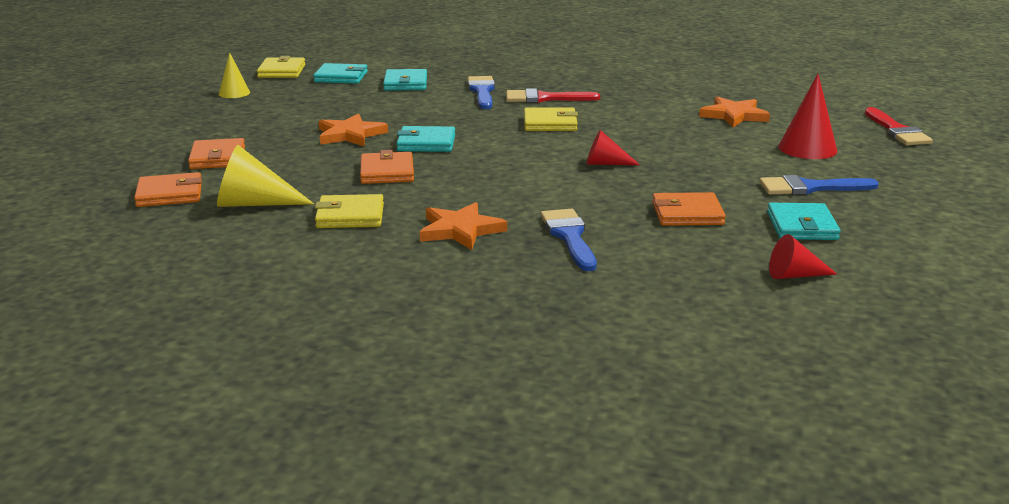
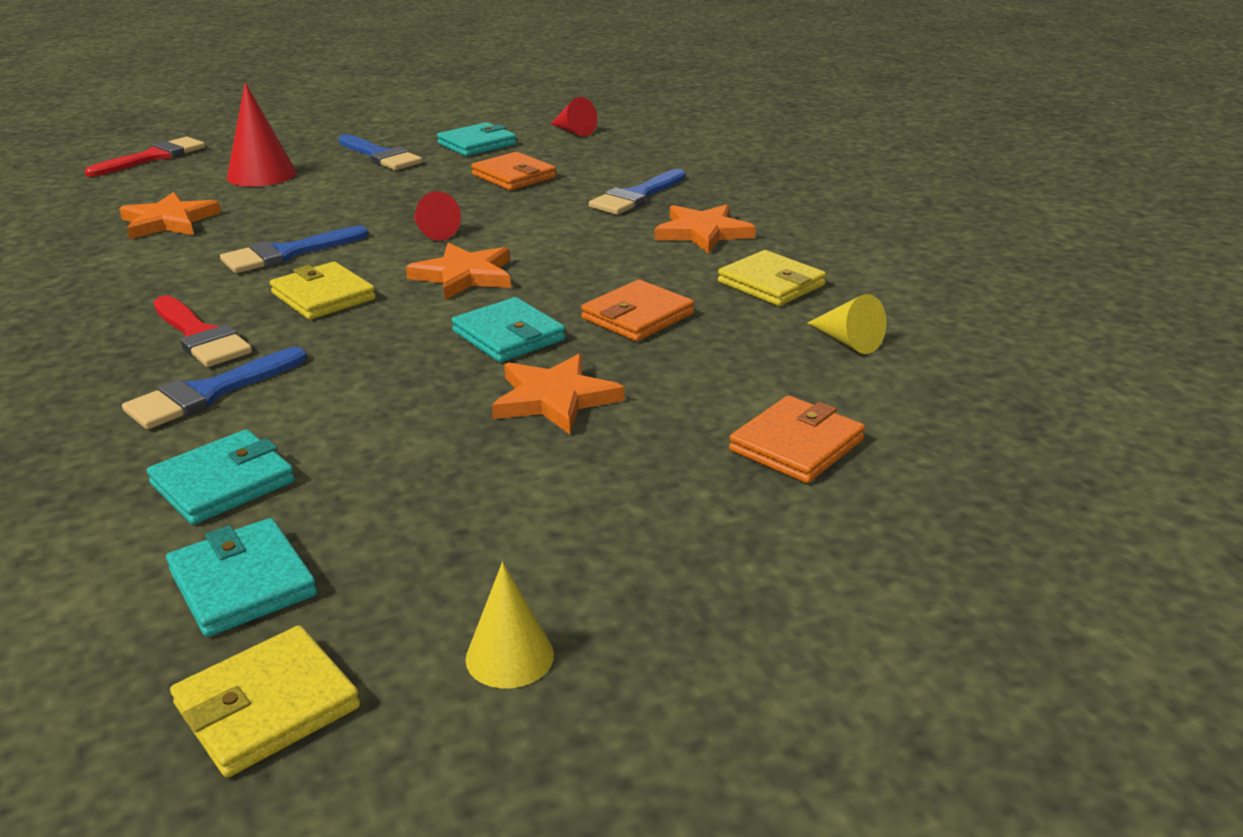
camera: 130 degrees left, 5 degrees up
orange wallet [134,172,202,207] -> none
yellow cone [217,145,314,207] -> yellow cone [808,294,886,354], size x0.62
none -> blue brush [220,226,369,273]
none -> orange star [406,243,511,300]

